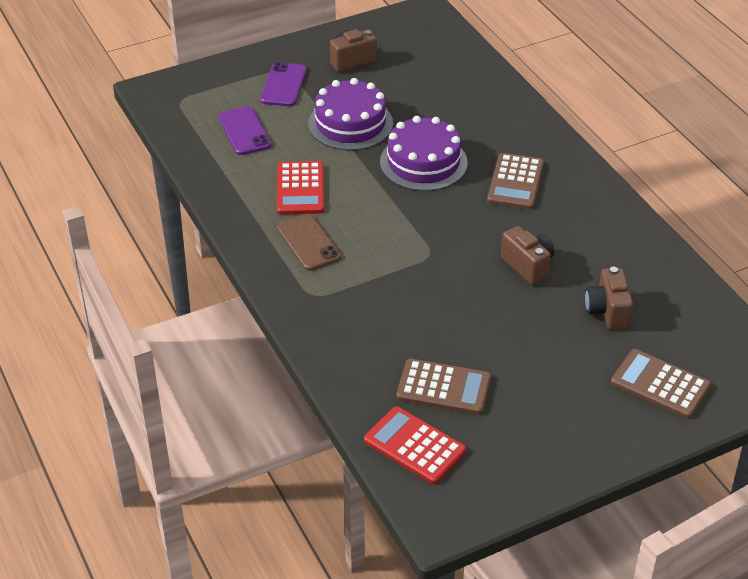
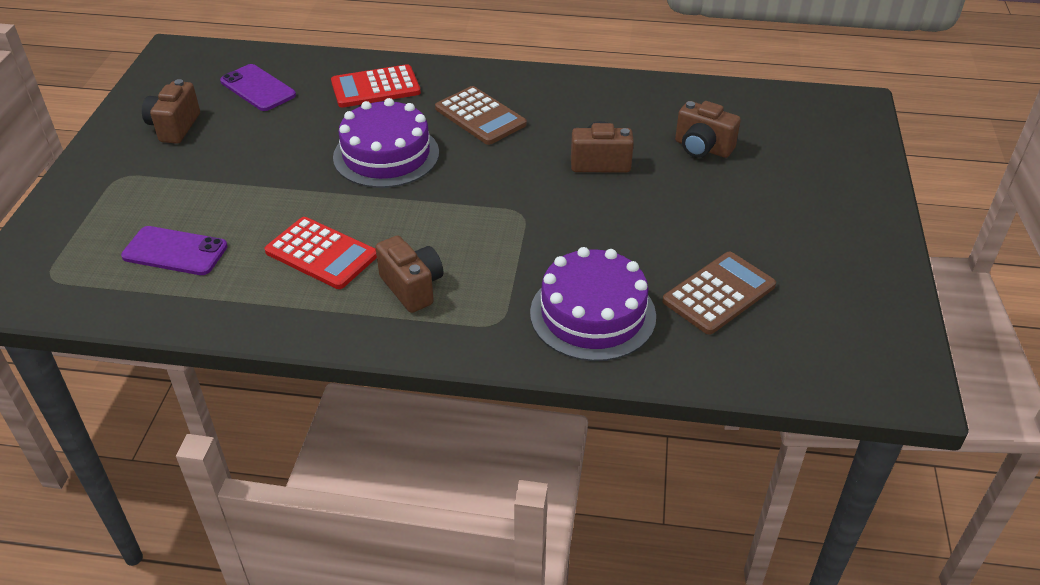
camera: 55 degrees left, 0 degrees up
purple phone [260,62,307,106] -> purple phone moved to [220,64,296,111]
brown phone [277,214,341,271] -> brown camera [375,235,443,313]
purple cake [308,78,393,150] -> purple cake moved to [530,247,656,361]
red calculator [364,406,466,484] -> red calculator moved to [331,64,421,108]
brown calculator [611,349,711,419] -> none

